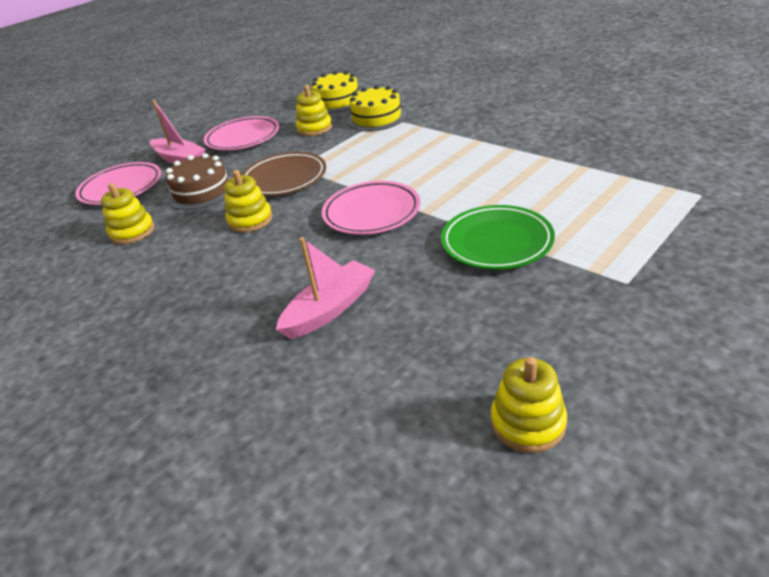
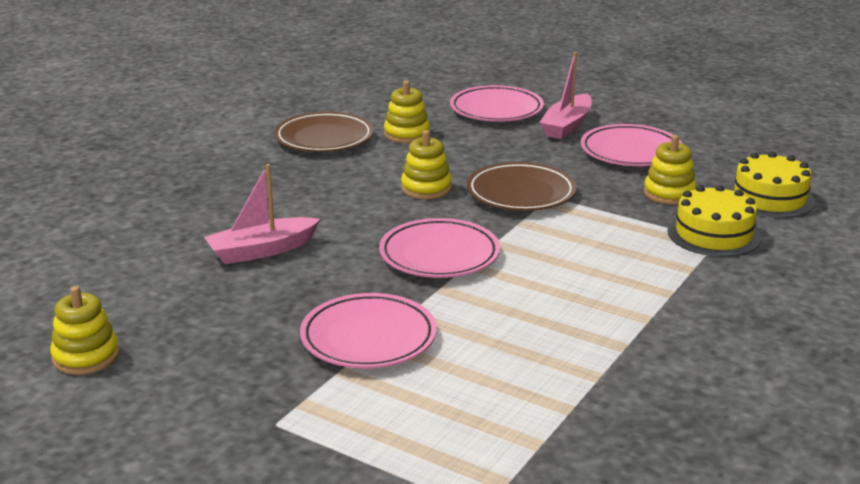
camera: 75 degrees right, 10 degrees down
brown cake [165,153,232,210] -> none
pink boat [276,237,375,339] -> pink boat turned 120 degrees clockwise [204,164,320,264]
green plate [441,205,555,270] -> pink plate [300,293,437,368]
none -> brown plate [274,112,374,152]

